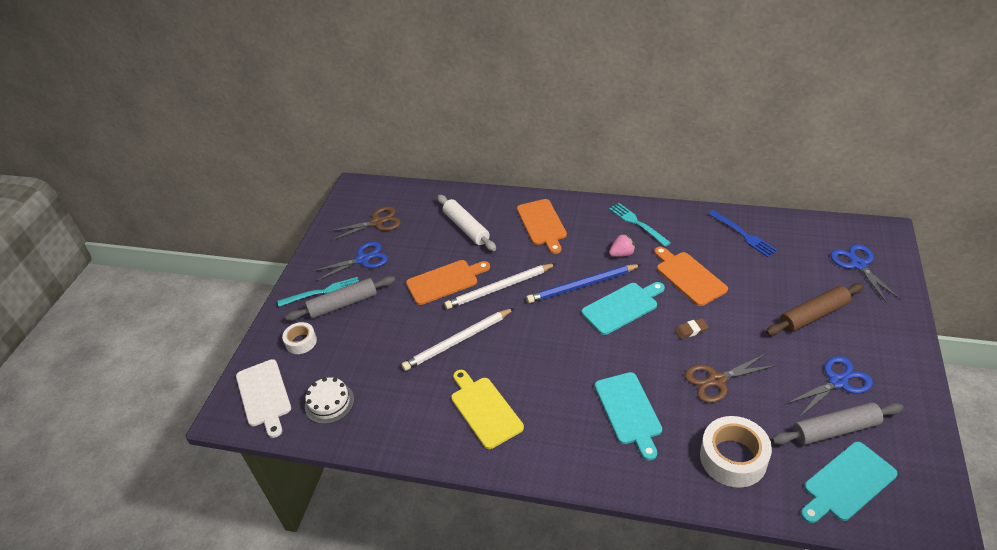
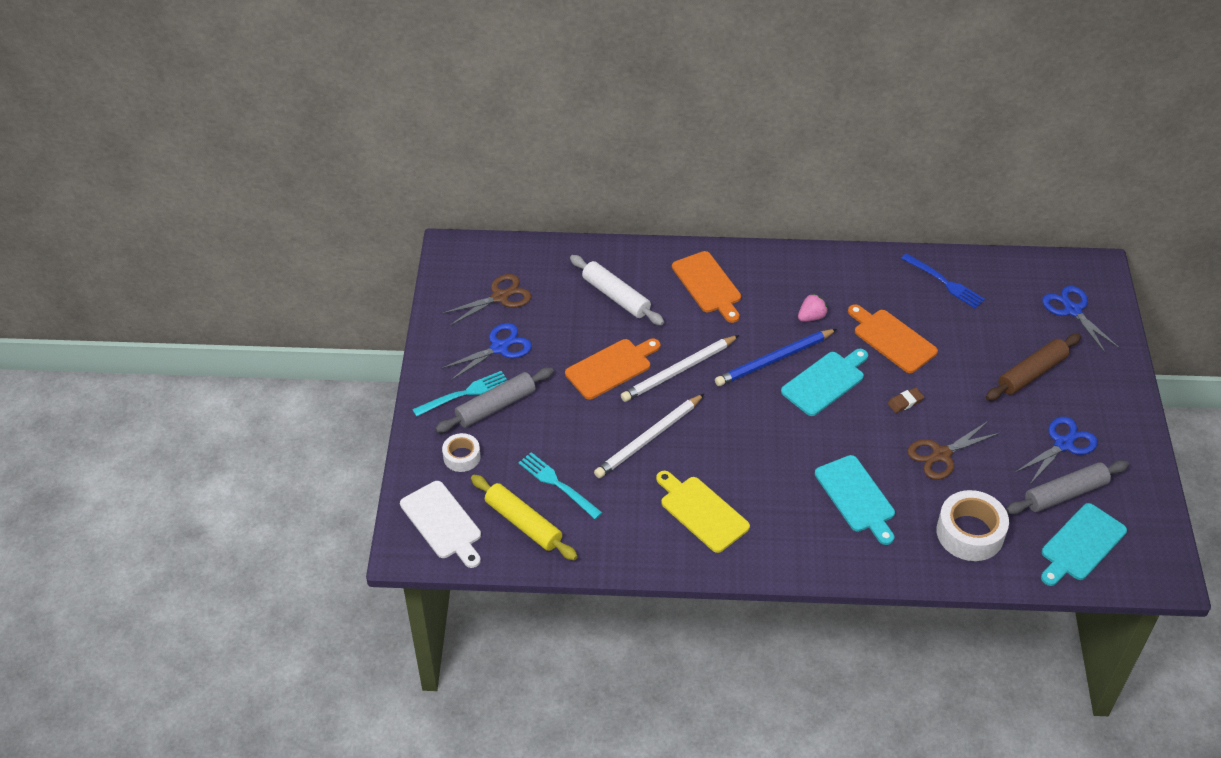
camera: 15 degrees left, 5 degrees up
white cake [305,377,354,424] -> yellow rolling pin [471,475,578,560]
turquoise fork [609,203,671,247] -> turquoise fork moved to [518,452,602,519]

